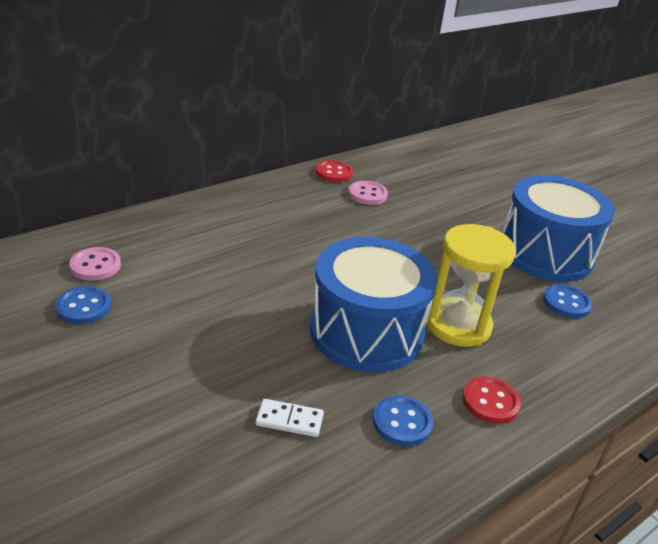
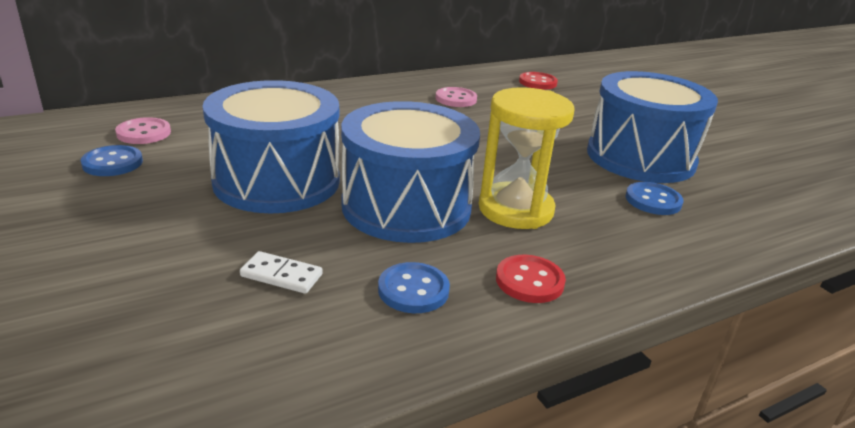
camera: 10 degrees right, 5 degrees down
red button [316,160,353,182] -> red button moved to [519,72,558,90]
none -> blue drum [203,80,340,213]

